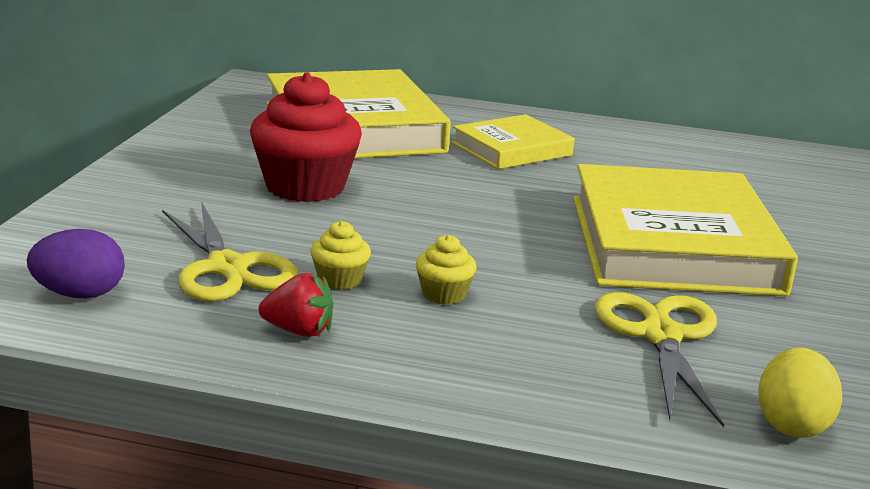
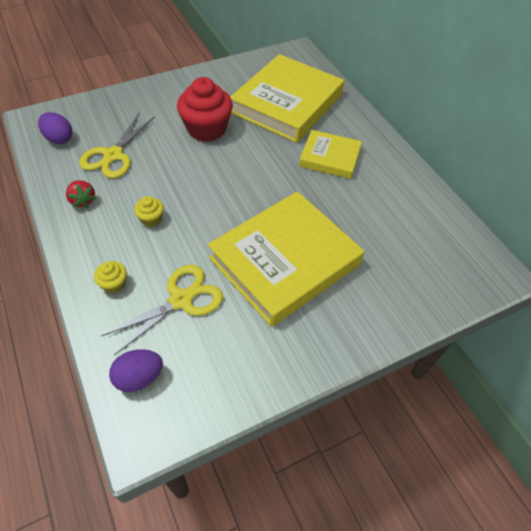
camera: 50 degrees right, 30 degrees up
yellow cupcake [310,221,371,290] -> yellow cupcake moved to [94,261,127,294]
yellow egg [758,347,842,438] -> purple egg [109,349,163,392]

